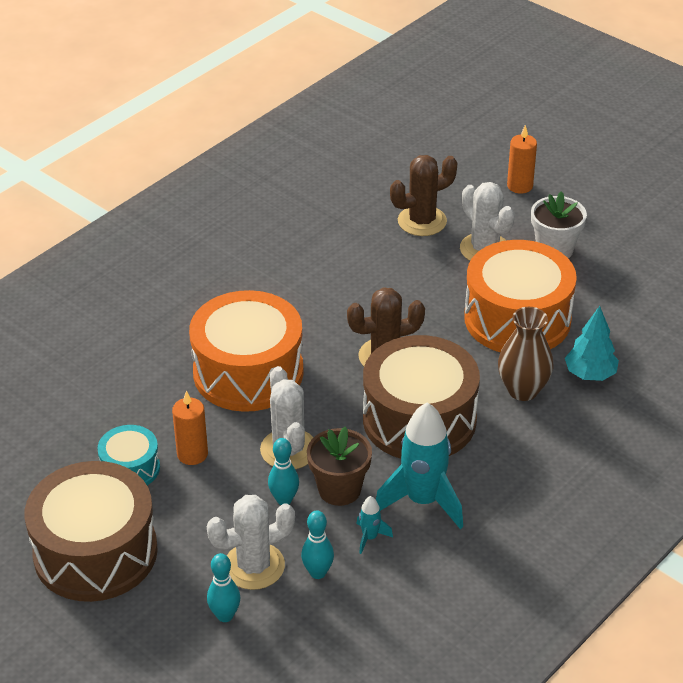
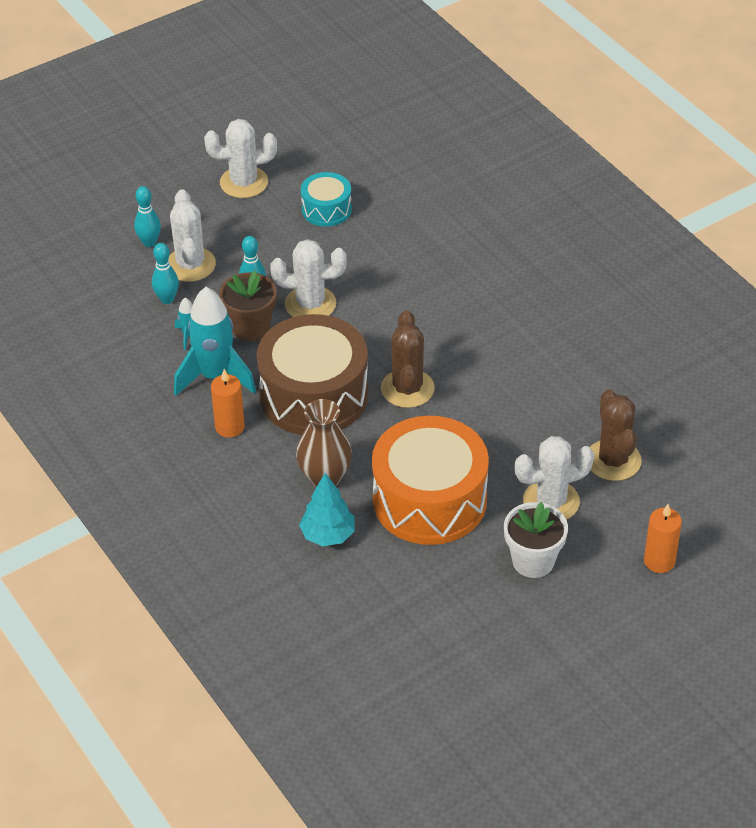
camera: 105 degrees right, 5 degrees up
brown drum [25,461,158,602] -> white cactus [204,119,277,198]
orange candle [172,391,208,465] -> orange candle moved to [211,369,245,438]
orange drum [189,290,304,412] -> none

